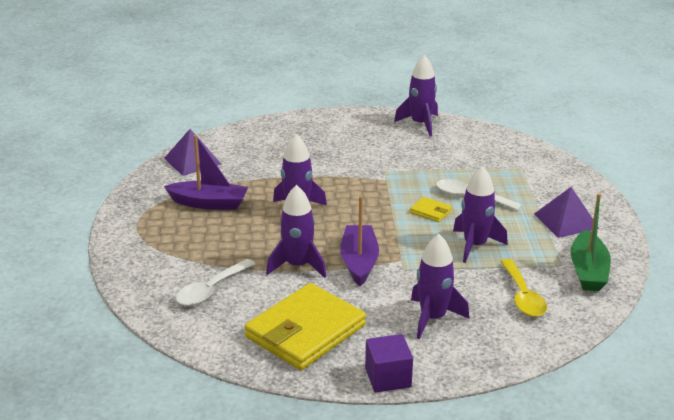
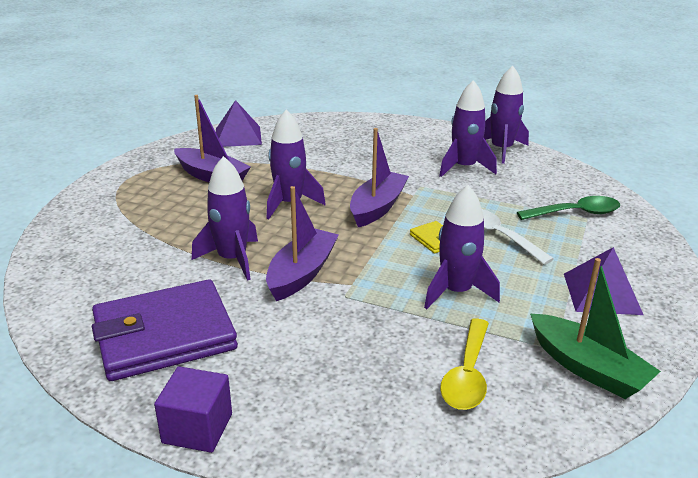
camera: 25 degrees right, 0 degrees up
white spoon [176,259,255,306] -> none
yellow wallet [244,283,366,370] -> purple wallet [92,279,238,381]
purple rocket [411,234,469,339] -> purple rocket moved to [439,80,497,177]
green boat [571,193,611,291] -> green boat turned 75 degrees counterclockwise [530,258,661,399]
none -> purple boat [350,128,409,227]
none -> green spoon [517,196,621,220]

